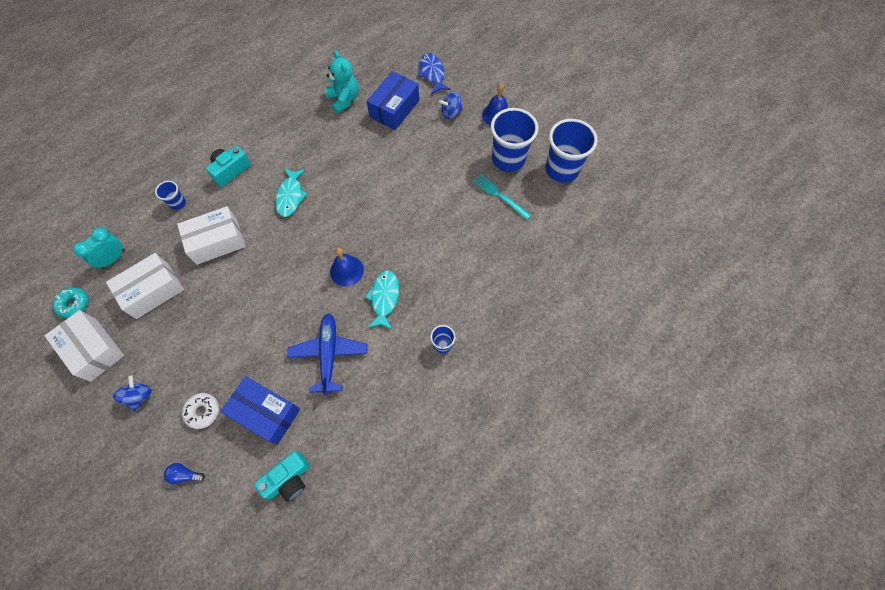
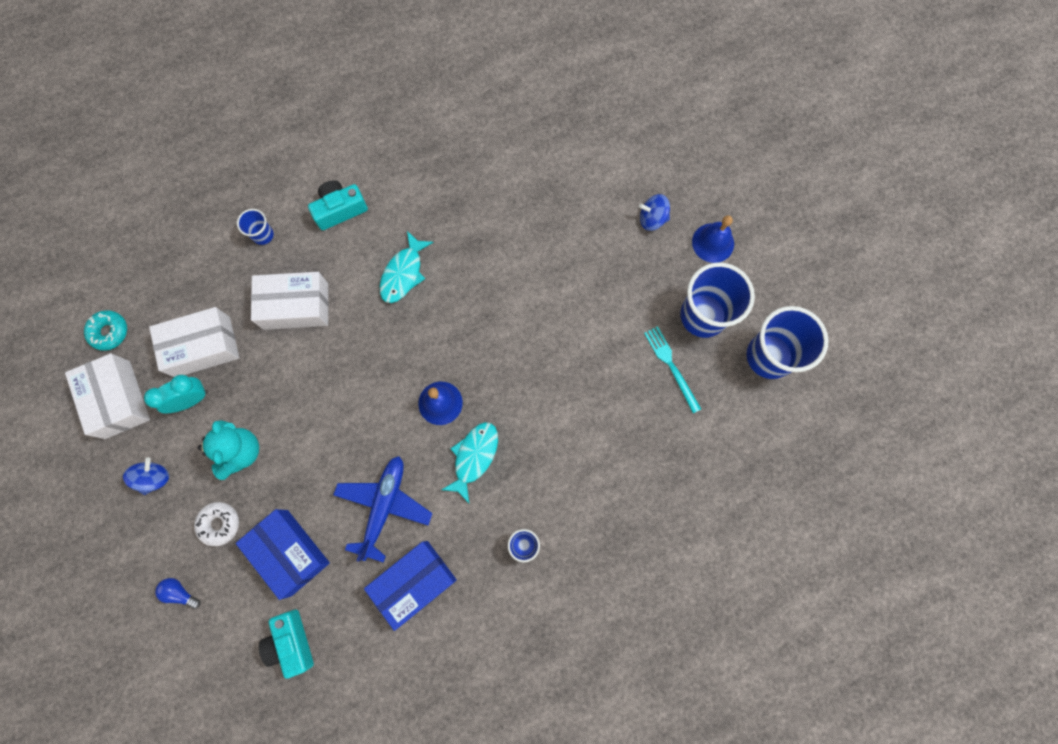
camera: 20 degrees right, 10 degrees up
turquoise clock [73,228,125,269] -> turquoise clock moved to [144,375,208,414]
turquoise camera [254,451,310,502] -> turquoise camera turned 90 degrees clockwise [259,609,314,679]
turquoise teddy bear [325,50,359,114] -> turquoise teddy bear moved to [198,420,259,480]
blue box [367,71,419,130] -> blue box moved to [364,541,457,631]
blue fish [418,53,451,95] -> none

